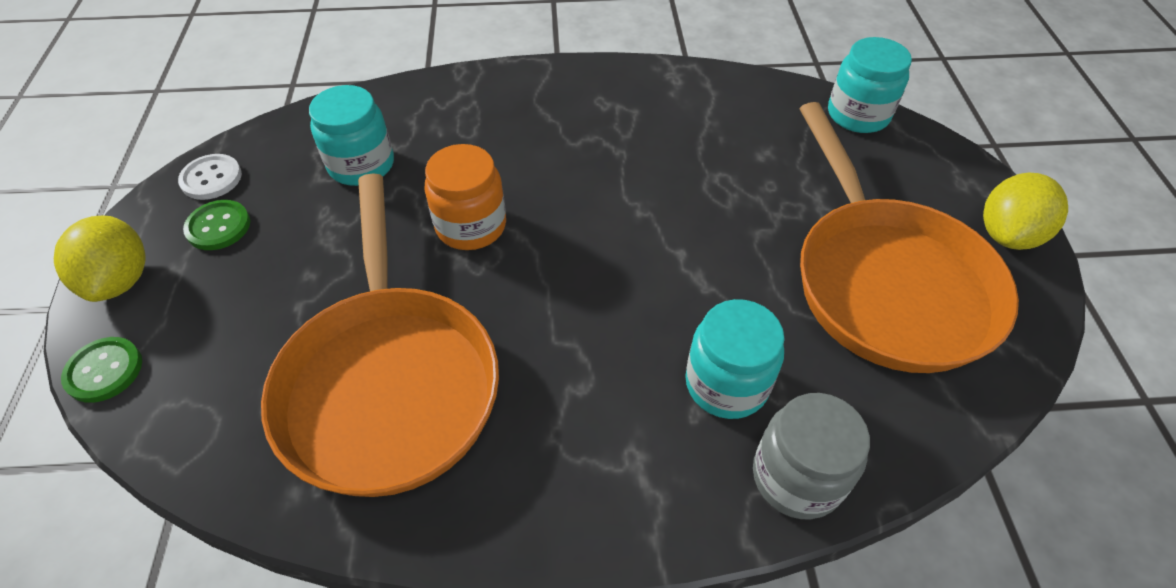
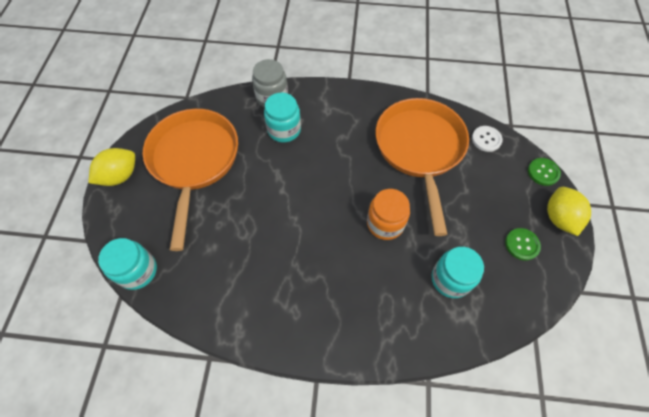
camera: 170 degrees left, 10 degrees up
white button [178,154,242,200] -> white button moved to [472,126,503,152]

